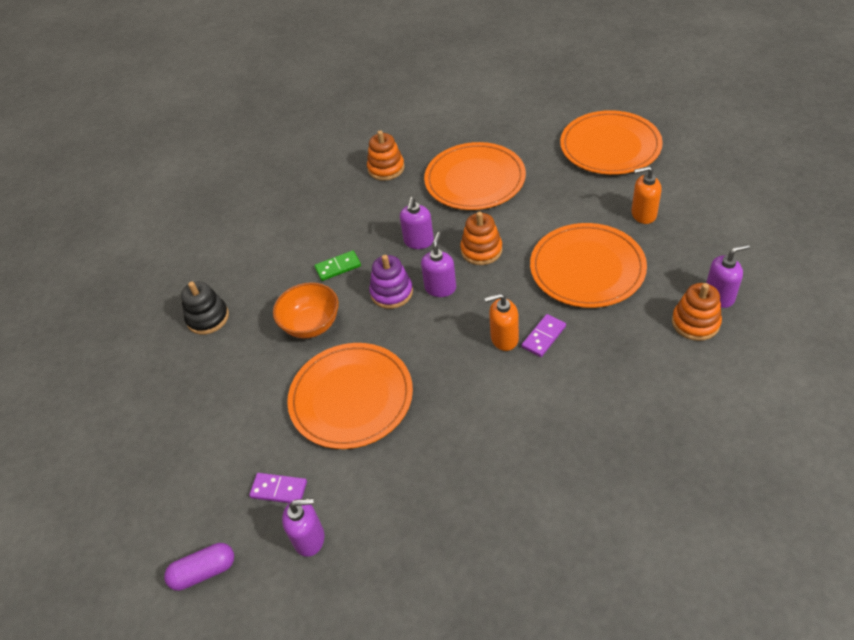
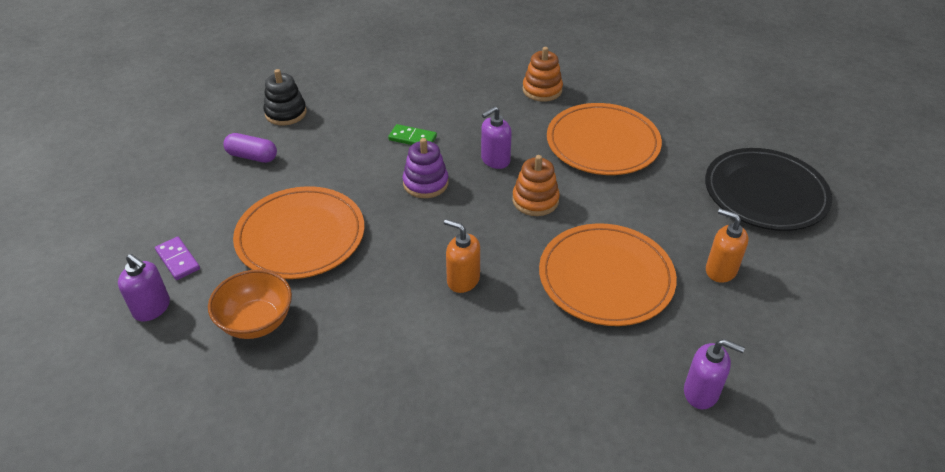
camera: 35 degrees right, 5 degrees down
purple capsule [164,543,234,591] -> purple capsule moved to [223,133,277,163]
orange bowl [273,282,339,338] -> orange bowl moved to [208,270,292,339]
purple soap dispenser [421,232,456,297] -> none
purple domino [522,314,566,357] -> none
orange plate [560,110,663,175] -> black plate [705,148,832,231]
orange stacking toy [672,283,722,341] -> none

